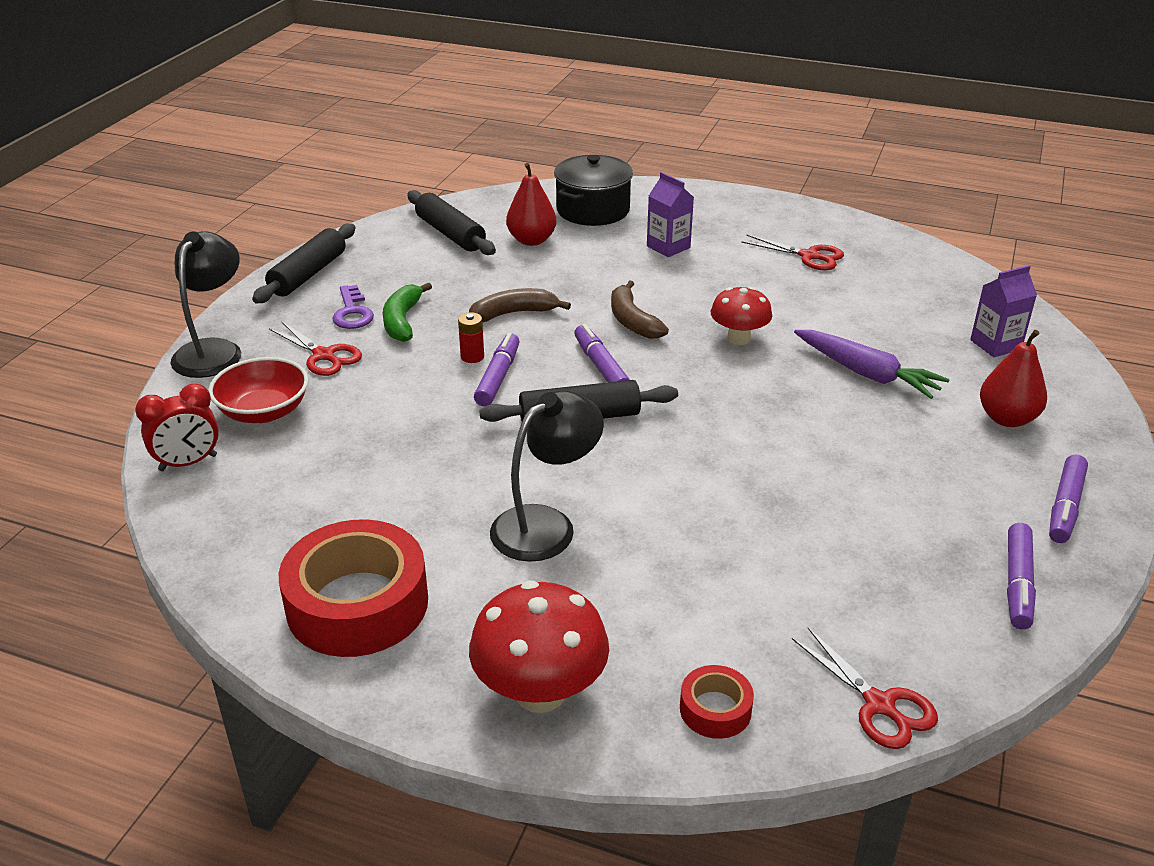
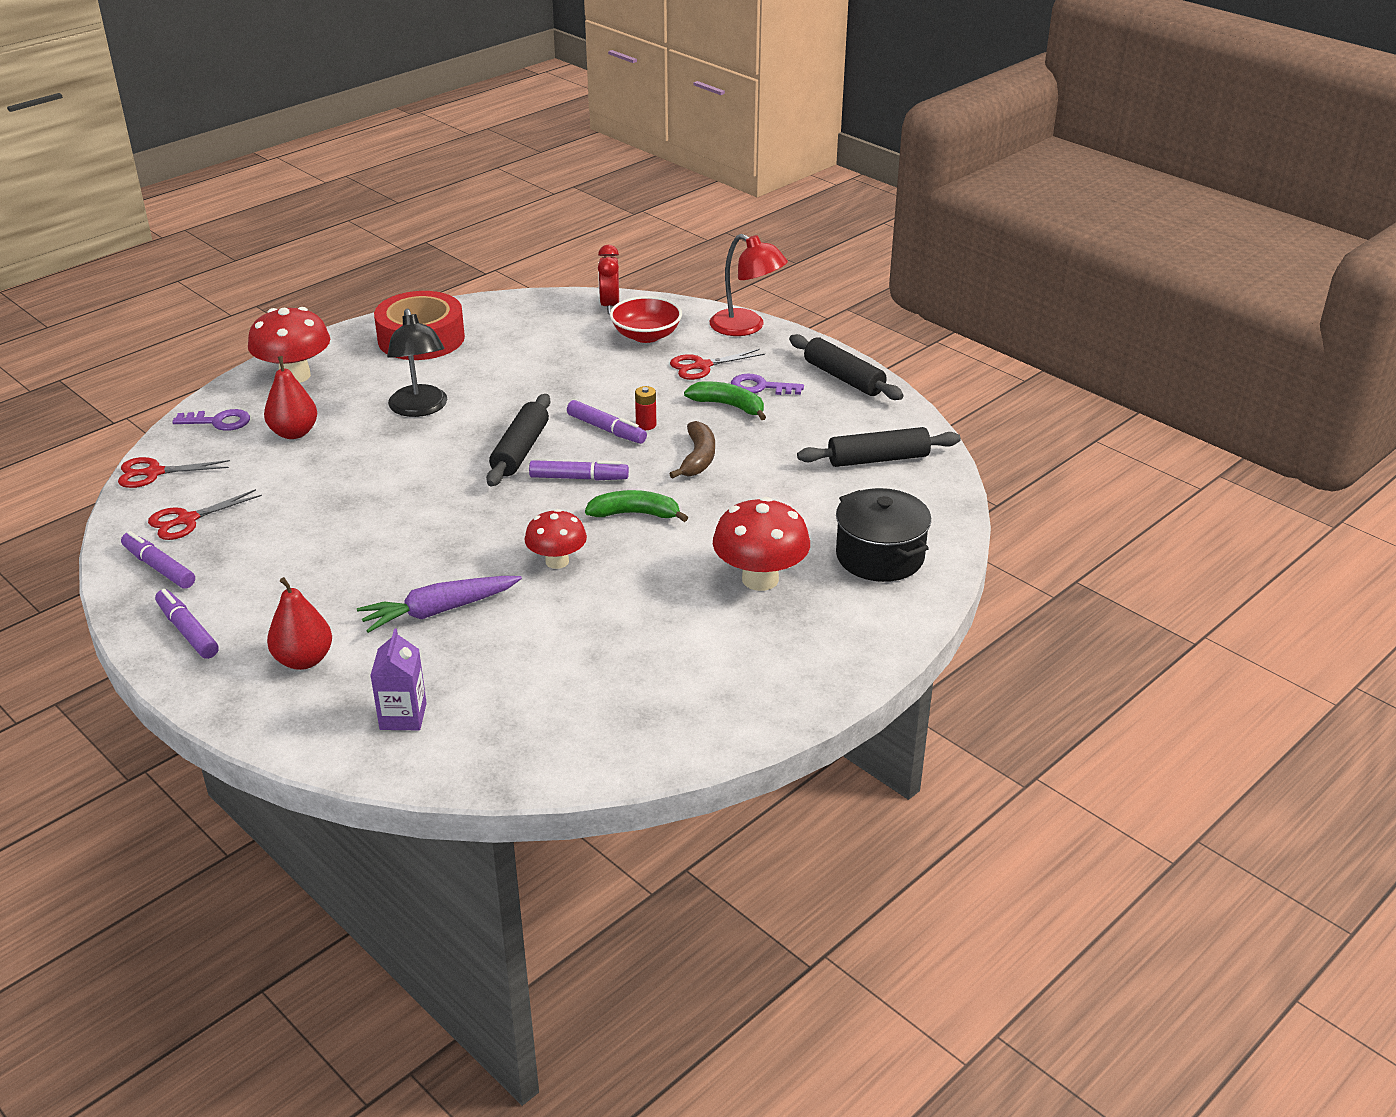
camera: 115 degrees right, 0 degrees up
black lamp [170,231,241,378] -> red lamp [710,234,788,336]
red pear [506,163,557,246] -> red pear moved to [264,356,317,439]
brown banana [611,280,669,339] -> green banana [585,490,688,522]
purple carton [647,172,694,257] -> red mushroom [713,497,810,591]
red tape [680,665,754,739] -> purple key [172,409,250,431]
red scissors [741,235,844,270] -> red scissors moved to [148,489,262,540]

